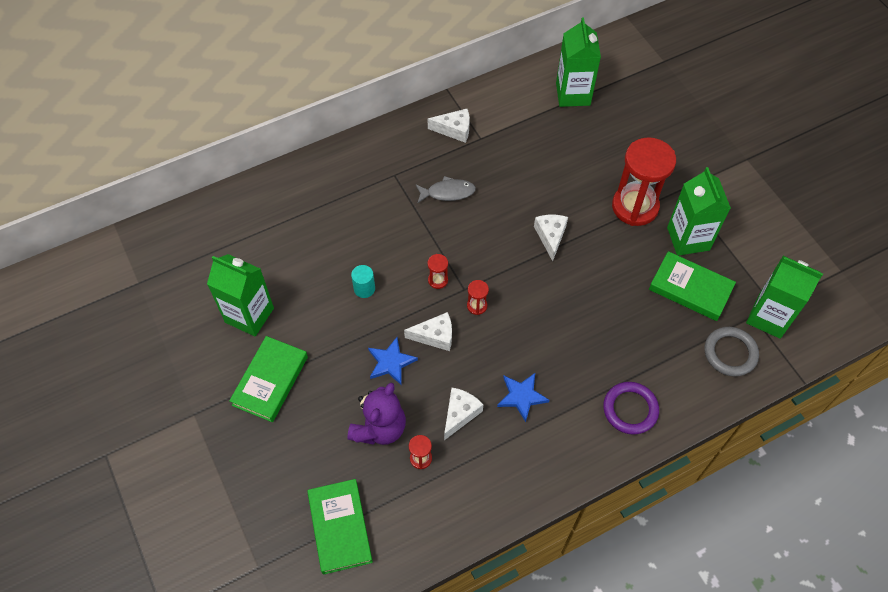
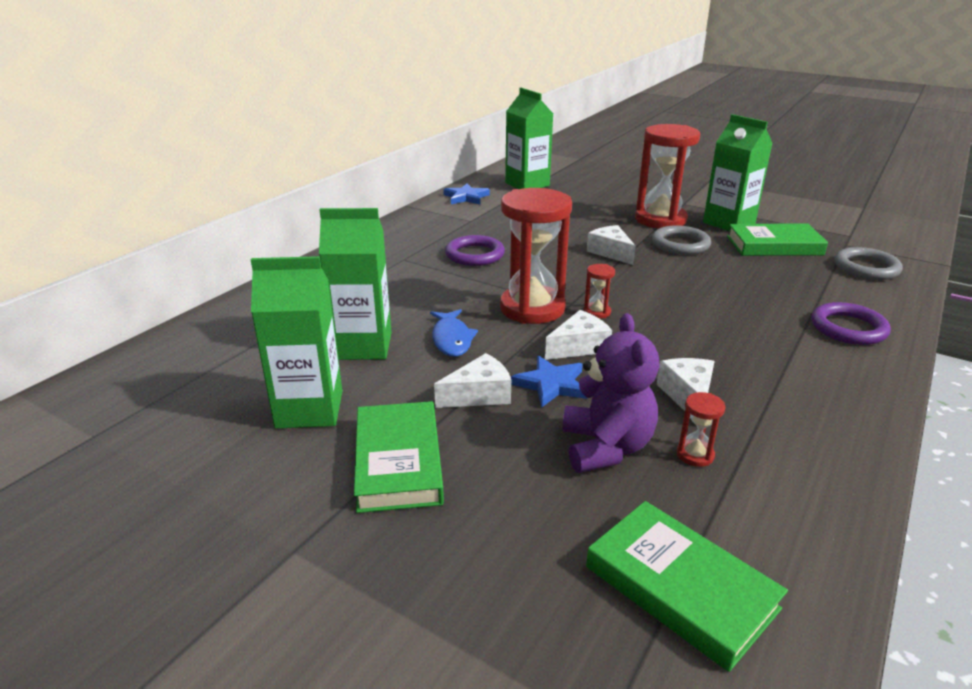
camera: 30 degrees left, 30 degrees down
turquoise cylinder [351,265,375,298] -> blue fish [430,309,478,357]
grey fish [415,176,476,203] -> purple ring [445,235,505,266]
white cheese [428,109,470,143] -> white cheese moved to [434,353,511,408]
red hourglass [428,254,448,289] -> red hourglass [500,188,572,324], size x2.43
blue star [497,373,550,422] -> blue star moved to [443,183,490,204]
green carton [746,256,823,339] -> green carton moved to [319,208,392,360]
none -> grey ring [652,225,711,255]

